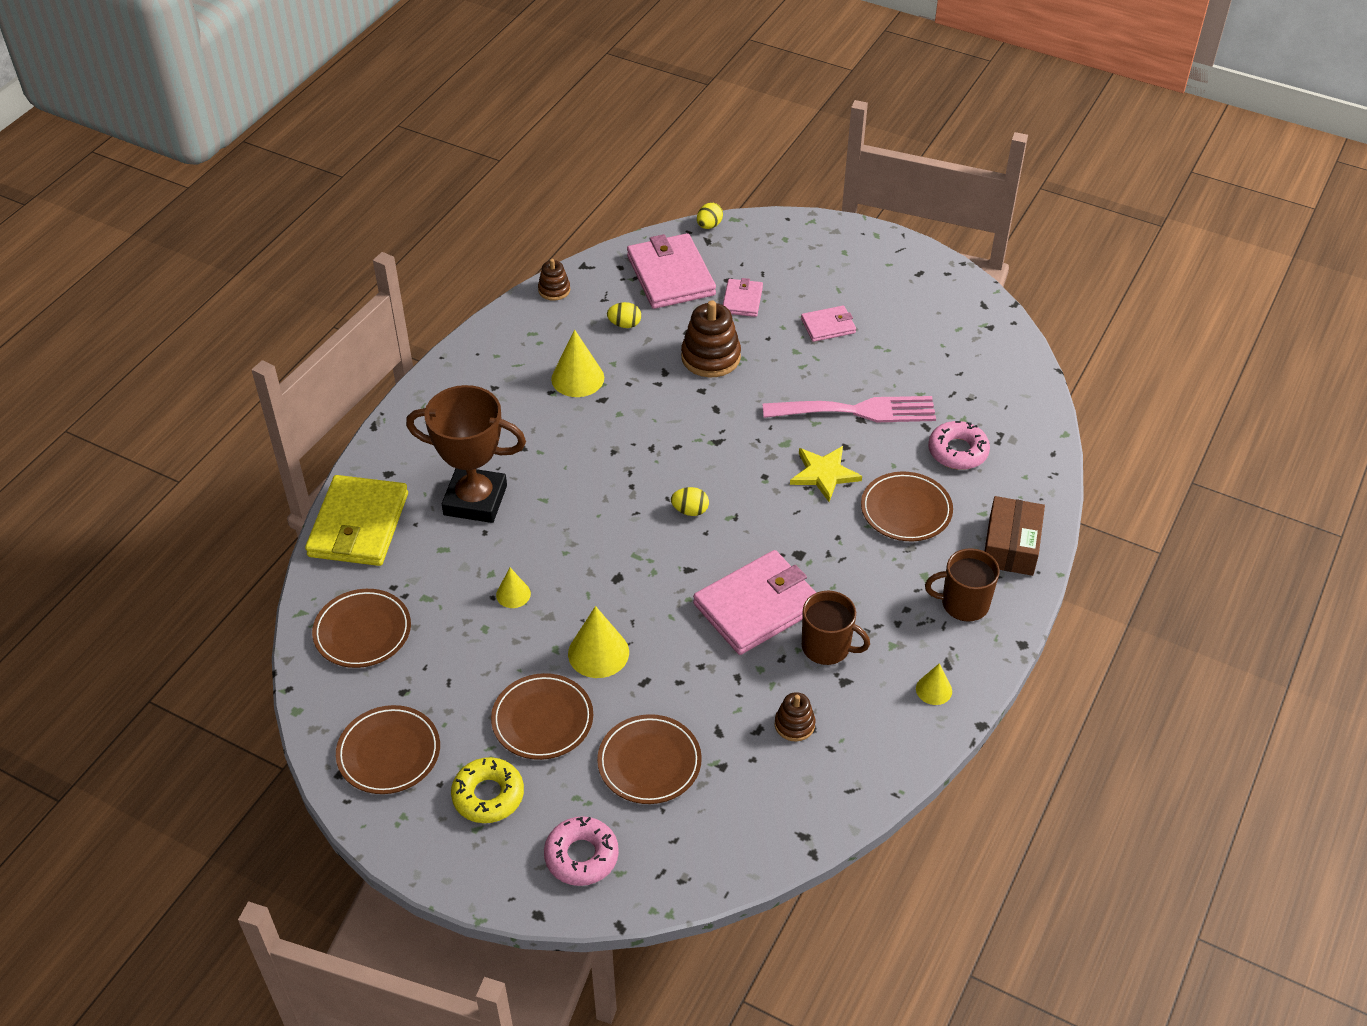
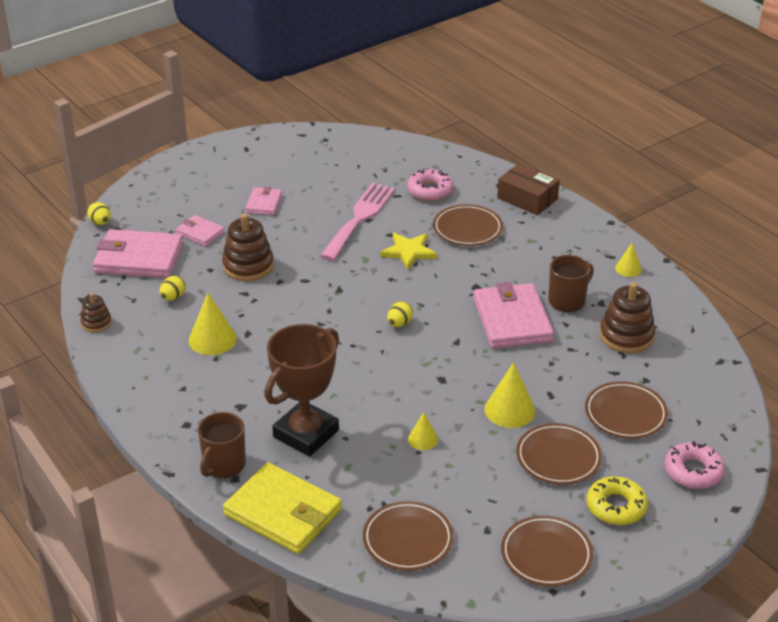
camera: 65 degrees left, 10 degrees down
brown stacking toy [775,692,815,741] -> brown stacking toy [599,282,655,353], size x1.78
brown mug [925,548,1000,622] -> brown mug moved to [198,412,246,478]

